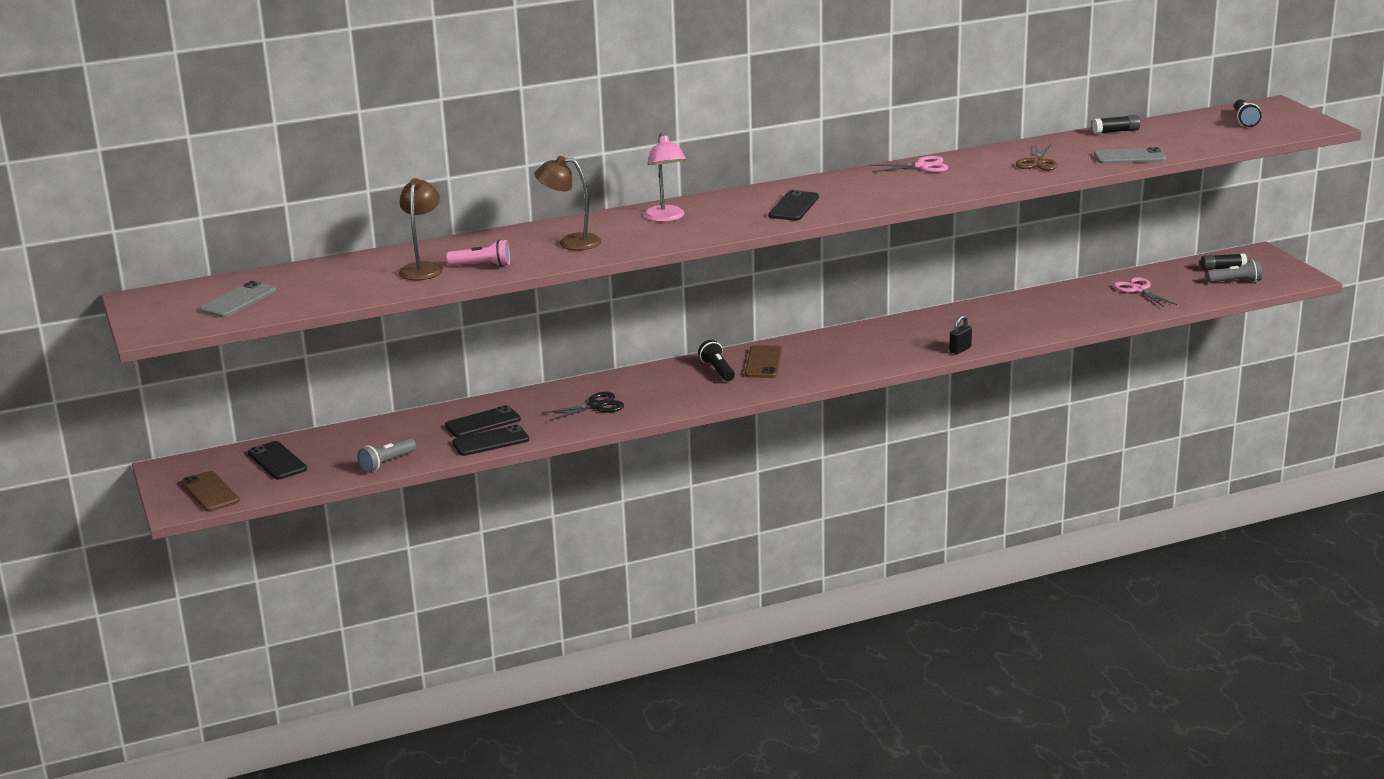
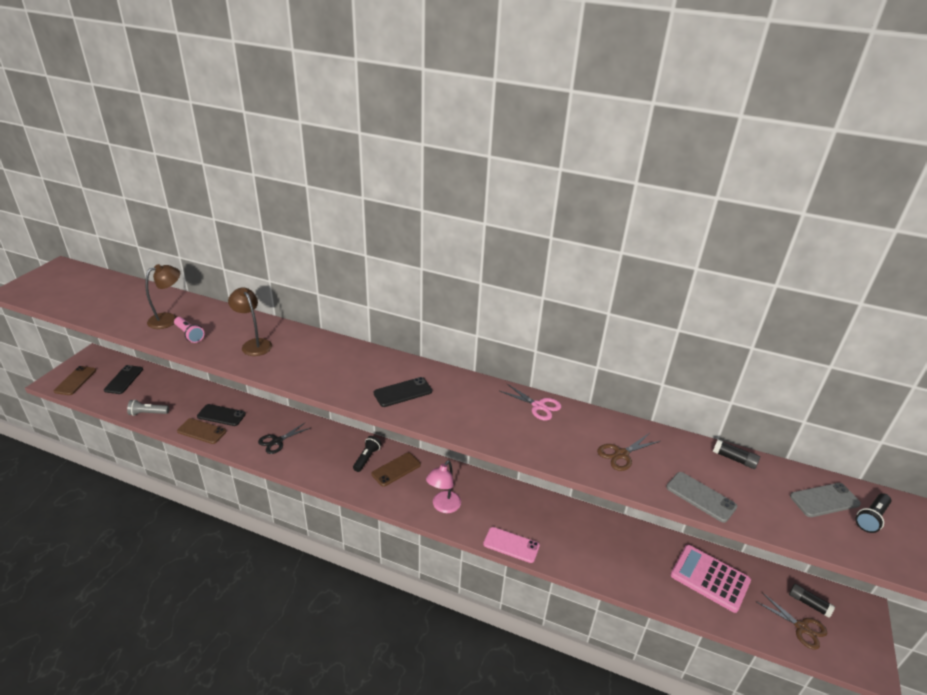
camera: 40 degrees right, 10 degrees up
grey phone [200,281,277,318] -> grey phone moved to [790,483,861,517]
black phone [452,425,529,456] -> brown phone [177,418,226,444]
black scissors [542,392,624,421] -> black scissors turned 120 degrees clockwise [258,422,312,454]
pink lamp [644,133,686,222] -> pink lamp moved to [426,460,461,513]
black padlock [949,315,972,354] -> pink phone [483,527,540,563]
pink scissors [1113,277,1177,307] -> pink calculator [670,545,751,613]
grey flashlight [1207,259,1262,283] -> brown scissors [757,593,827,650]

